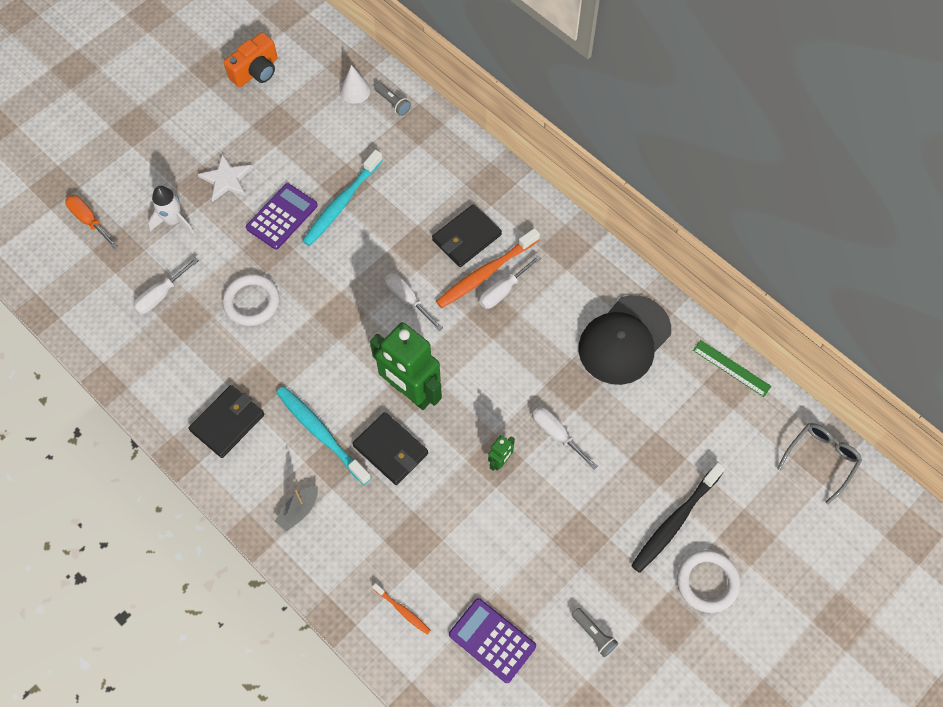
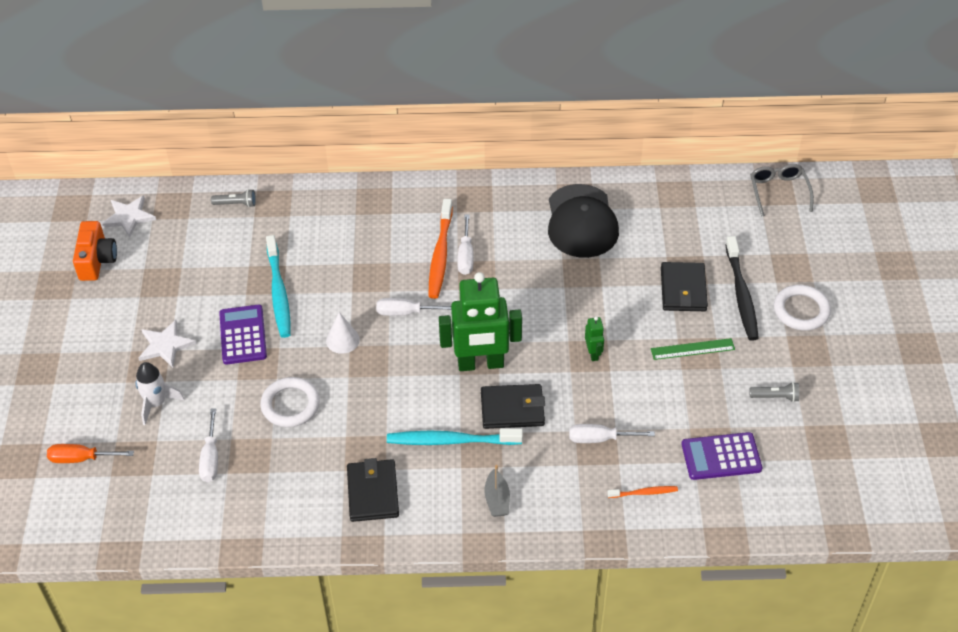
camera: 45 degrees left, 15 degrees down
white cone [340,65,371,104] -> white cone moved to [326,312,360,354]
black wallet [432,204,502,267] -> black wallet moved to [661,262,708,311]
white screwdriver [532,407,598,470] -> white screwdriver moved to [569,424,655,443]
green ruler [693,340,772,397] -> green ruler moved to [651,338,735,360]
none -> white star [101,195,156,237]

